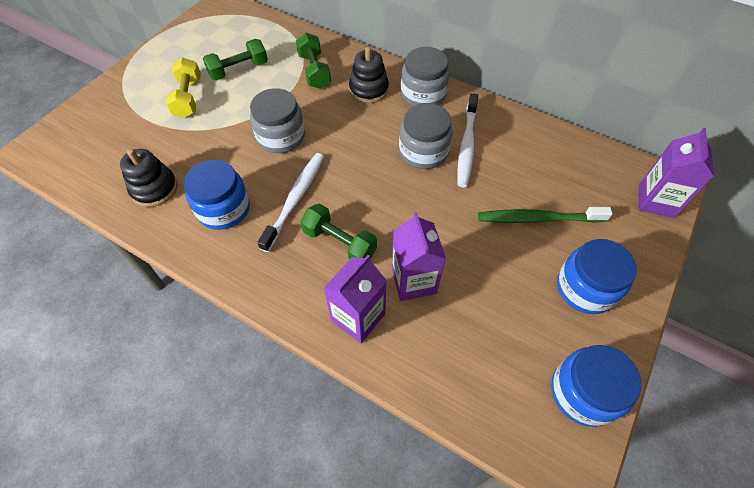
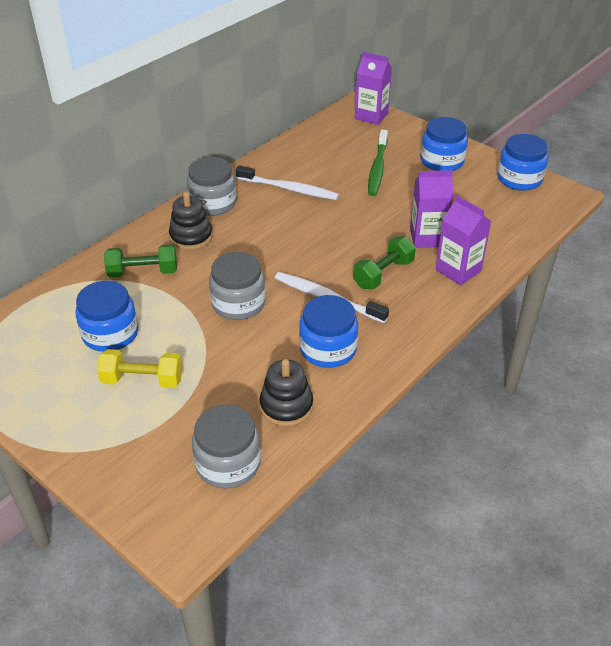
camera: 80 degrees left, 15 degrees down
green dumbbell [203,39,268,81] -> blue jar [75,281,138,352]
grey jar [399,103,453,169] -> grey jar moved to [192,404,261,489]

